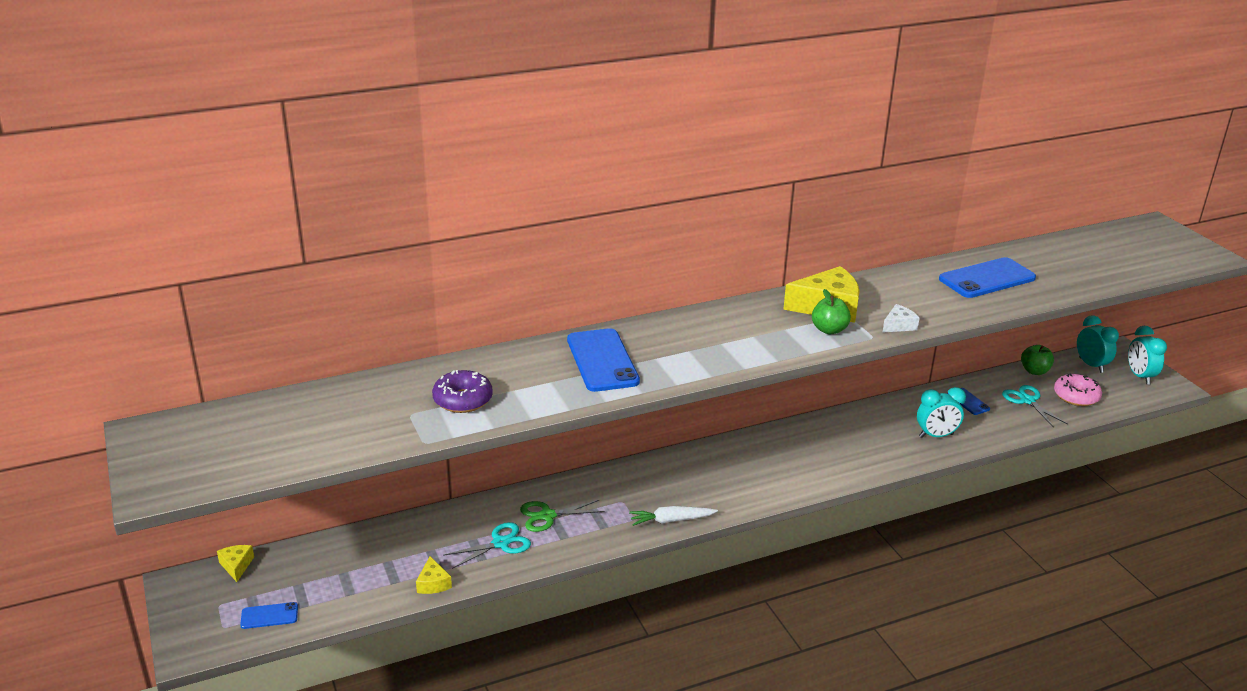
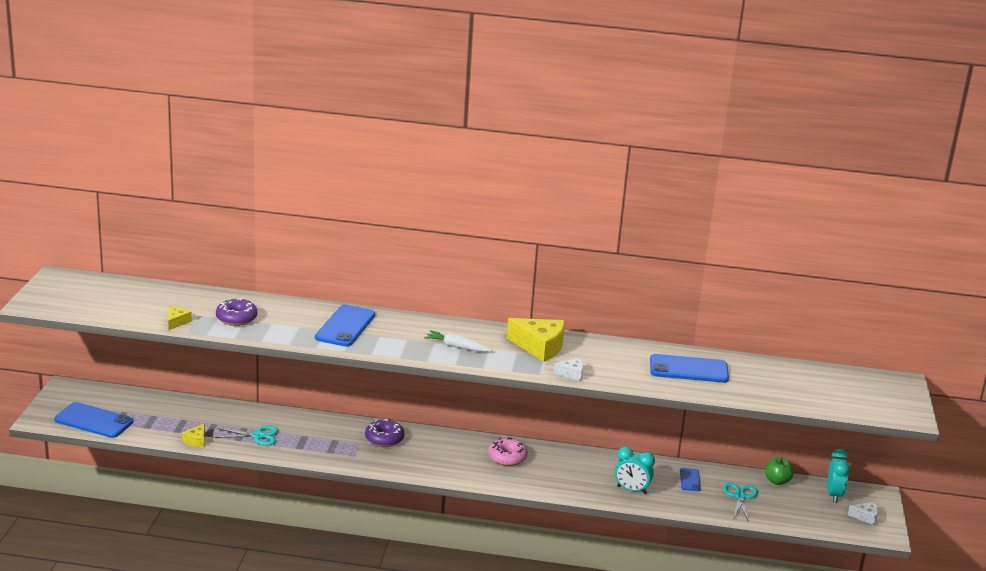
camera: 30 degrees right, 5 degrees down
yellow cheese [217,545,254,582] -> yellow cheese moved to [168,307,192,330]
blue phone [240,602,298,629] -> blue phone [54,402,133,438], size x1.99
green scissors [520,500,604,532] -> none
white carrot [629,506,718,526] -> white carrot moved to [424,330,491,352]
green apple [812,289,851,334] -> none
pink donut [1054,373,1102,406] -> pink donut moved to [488,437,528,466]
turquoise clock [1128,326,1167,385] -> white cheese [848,502,878,525]
none -> purple donut [365,419,404,447]

